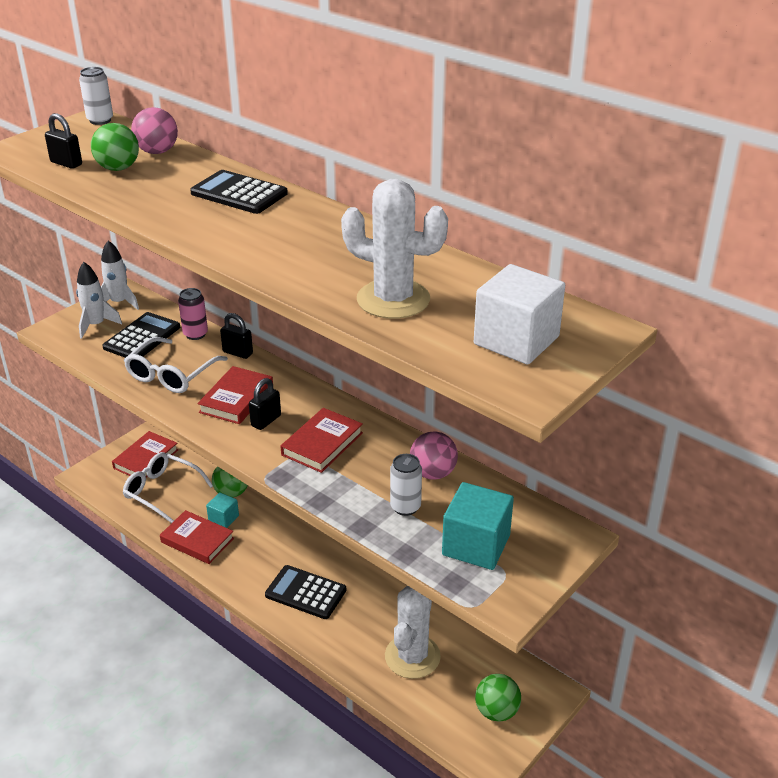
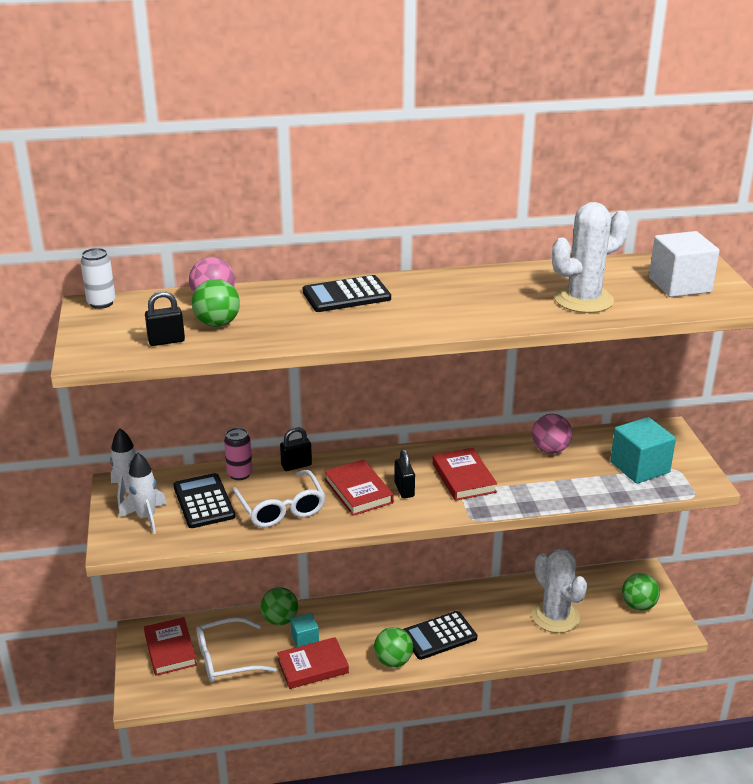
camera: 50 degrees left, 5 degrees down
white can [390,454,422,516] -> none
none -> green ball [374,627,413,667]

